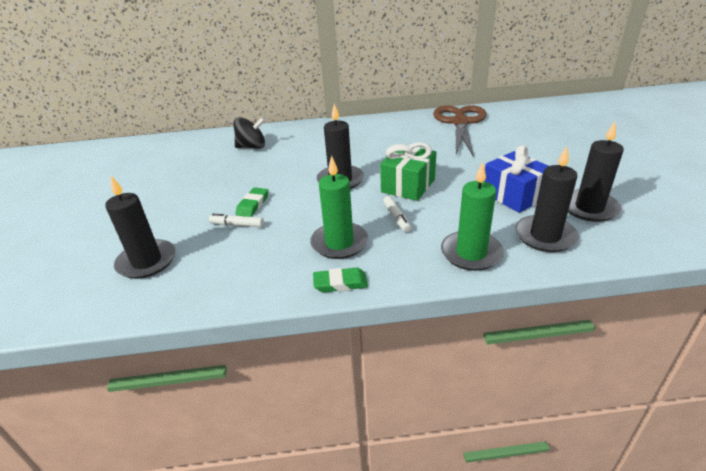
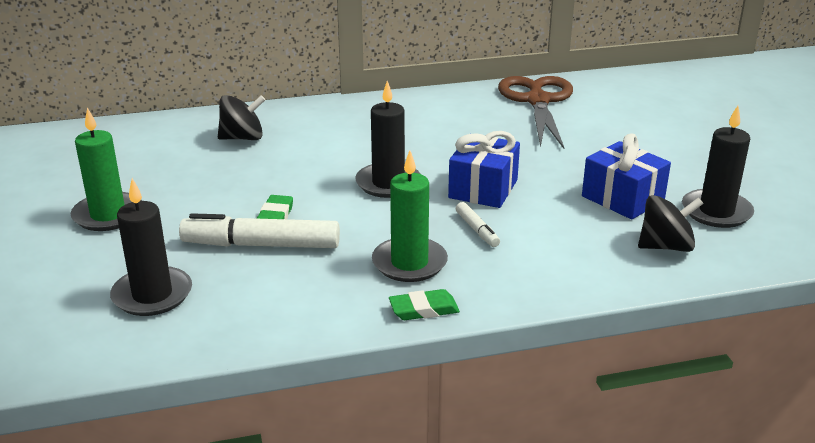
camera: 10 degrees left, 5 degrees down
white marker [209,214,264,227] -> white marker [179,213,340,248], size x2.06
green gift [380,142,436,201] -> blue gift [448,131,520,208]
green candle [441,162,504,271] -> green candle moved to [70,108,142,231]
black candle [515,146,579,252] -> black spinning top [638,195,704,252]

